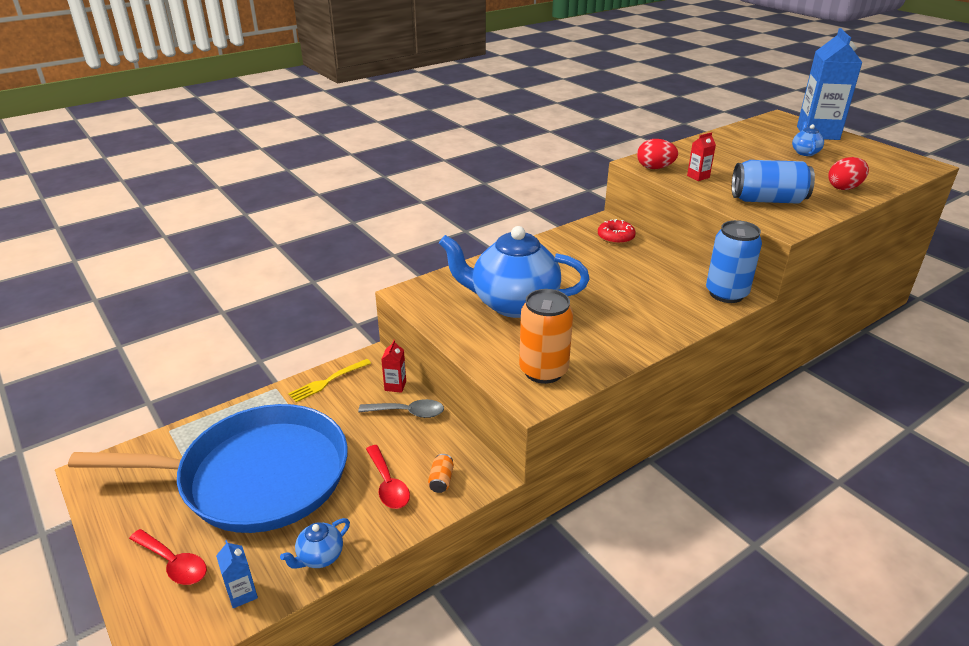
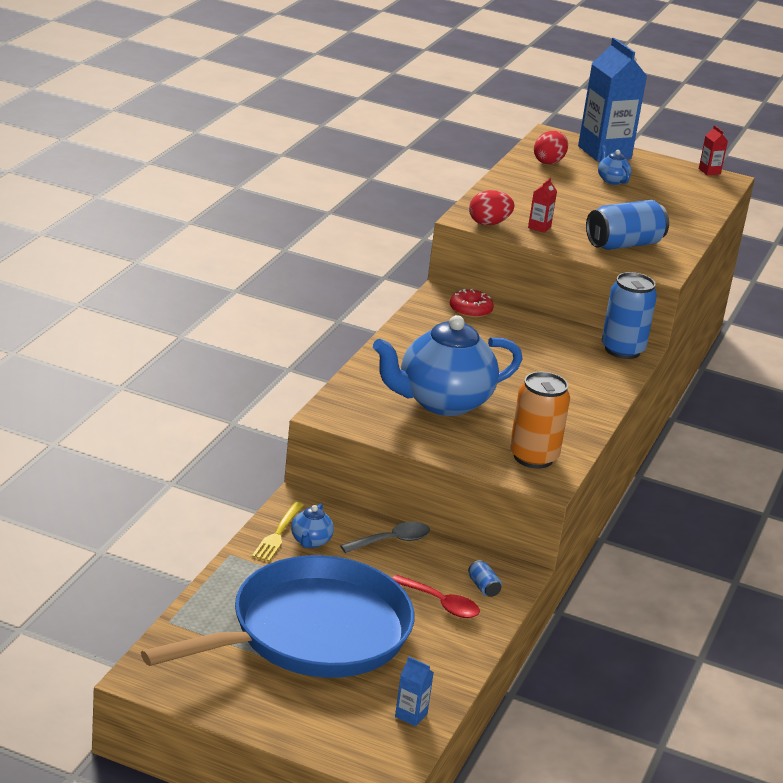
camera: 35 degrees left, 5 degrees down
red spoon [129,529,207,585] -> none
blue teapot [280,518,350,569] -> blue teapot moved to [291,504,334,548]
red carton [381,340,406,393] -> red carton moved to [699,125,728,175]
orange can [428,454,454,493] -> blue can [468,560,502,597]
red egg [828,157,869,190] -> red egg moved to [534,131,568,165]

